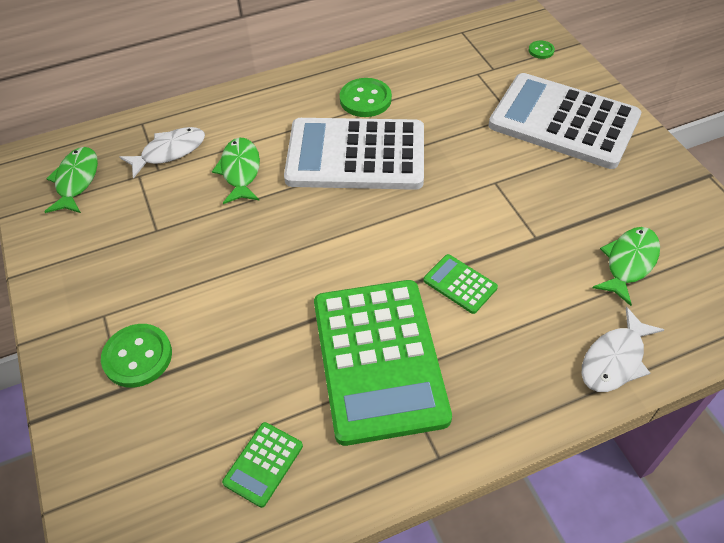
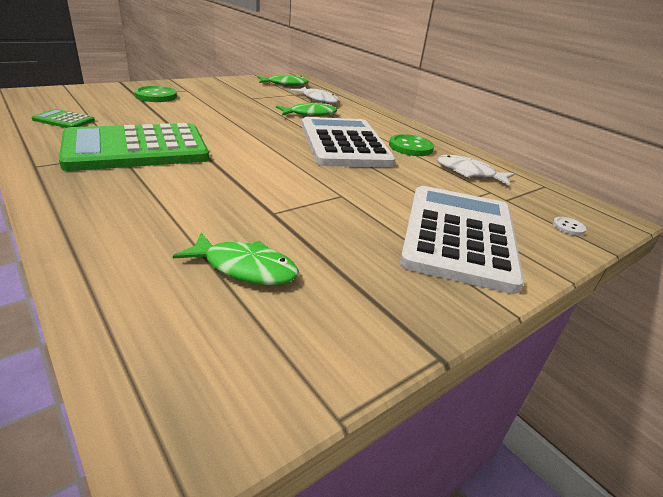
camera: 70 degrees right, 20 degrees down
green calculator [423,254,498,314] -> none
green button [529,41,555,59] -> white button [553,217,586,236]
white fish [582,307,664,392] -> white fish moved to [437,155,514,186]

